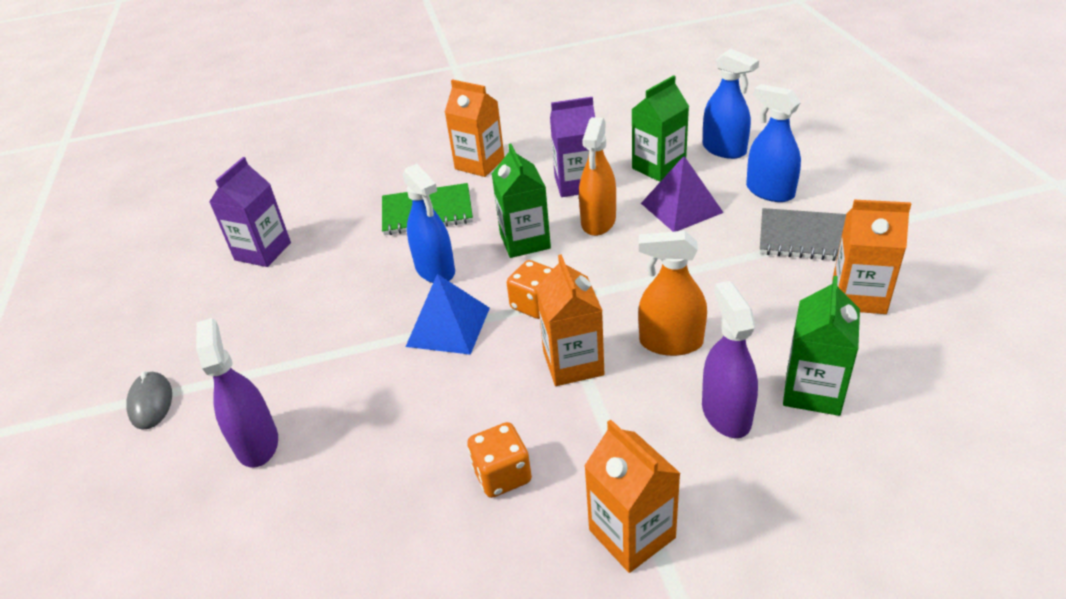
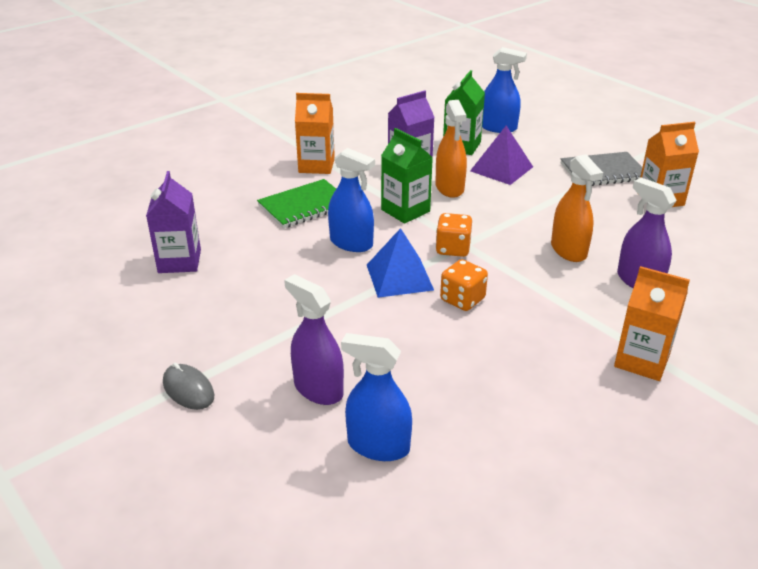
camera: 30 degrees left, 5 degrees down
orange dice [467,422,532,498] -> orange dice moved to [440,259,488,311]
orange carton [536,254,604,386] -> none
orange spray bottle [638,231,707,356] -> orange spray bottle turned 90 degrees counterclockwise [551,154,603,262]
blue spray bottle [746,84,801,202] -> blue spray bottle moved to [341,333,412,461]
green carton [783,276,860,416] -> none

